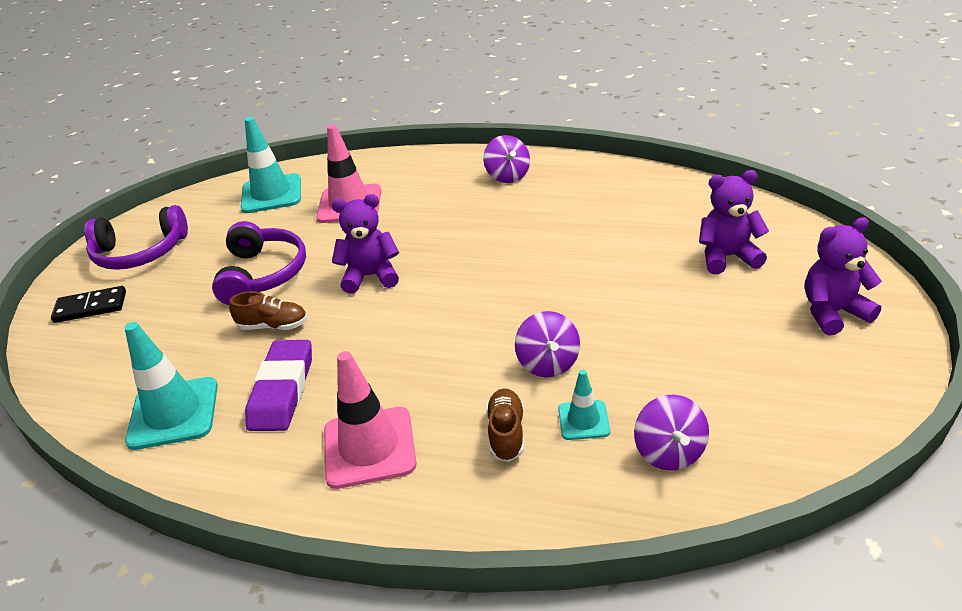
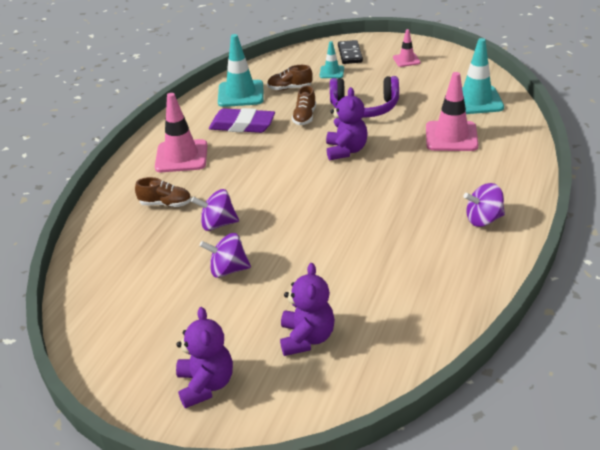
camera: 95 degrees right, 0 degrees up
purple headphones [84,205,188,270] -> pink traffic cone [393,29,421,67]
turquoise traffic cone [558,370,610,440] -> turquoise traffic cone moved to [320,41,344,78]
purple spinning top [634,394,709,471] -> purple spinning top moved to [200,233,251,278]
none -> brown shoe [267,65,313,90]

